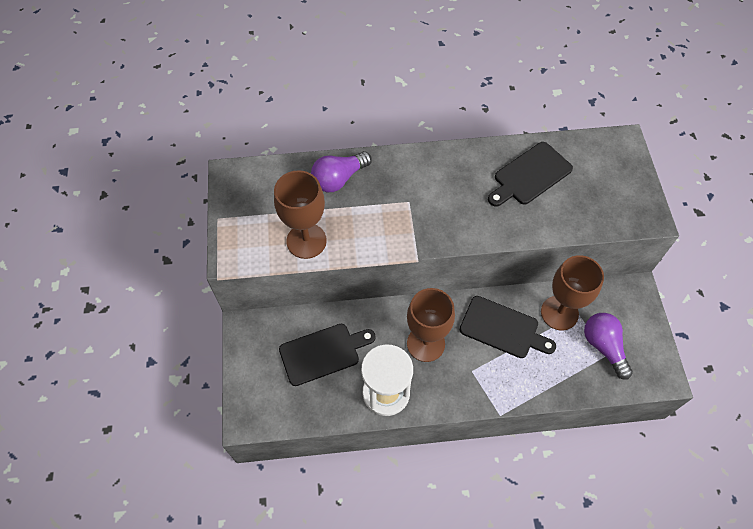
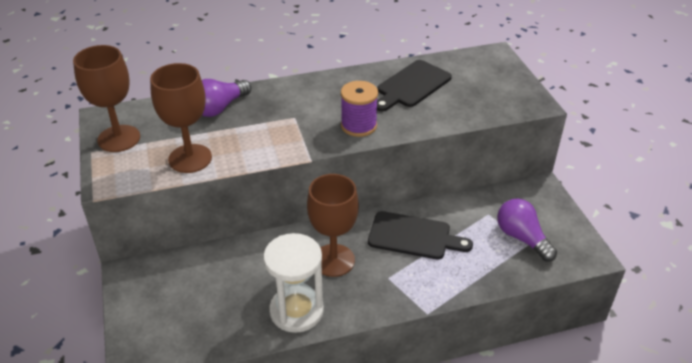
camera: 10 degrees left, 20 degrees down
black cutting board [279,324,376,386] -> none
brown goblet [541,255,604,330] -> brown goblet moved to [73,45,140,152]
none -> purple spool [341,81,378,137]

